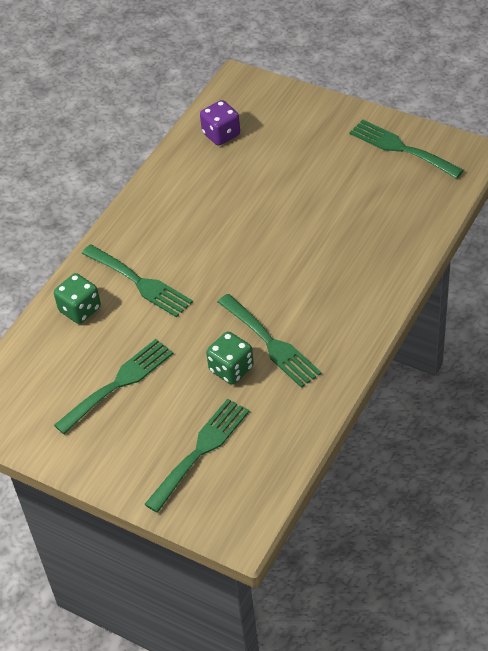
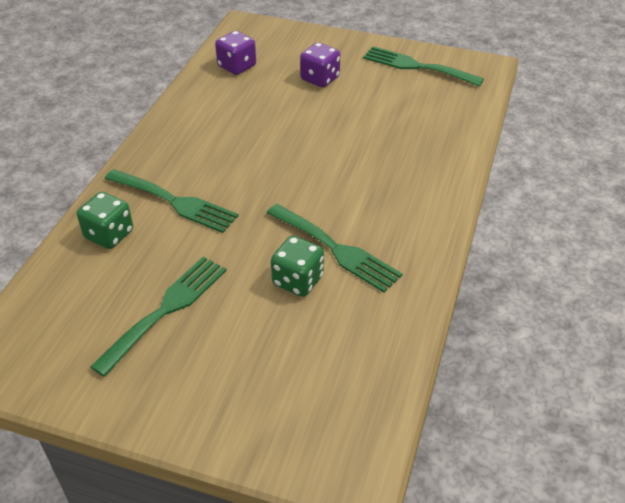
camera: 15 degrees left, 5 degrees down
green fork [144,398,250,513] -> none
none -> purple dice [300,42,341,87]

